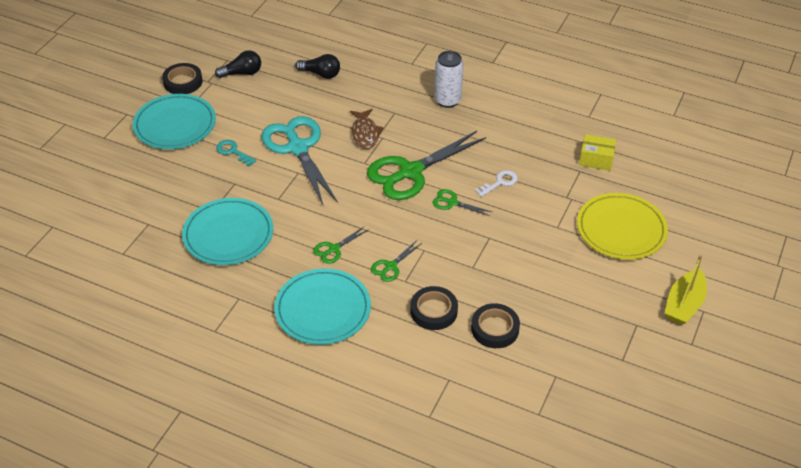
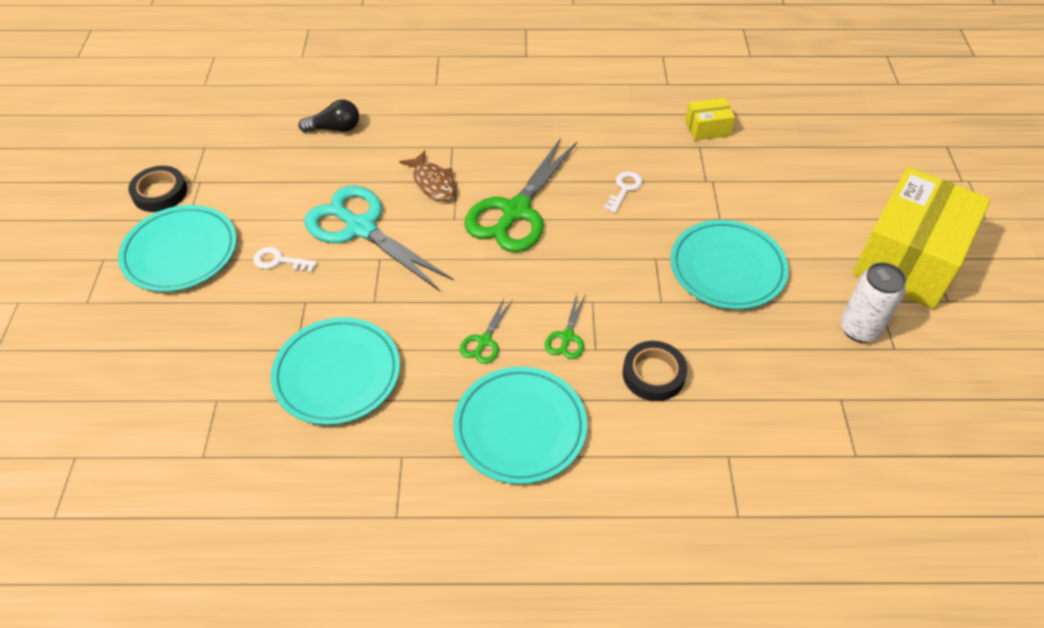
camera: 25 degrees left, 5 degrees up
black light bulb [215,50,261,78] -> none
turquoise key [216,140,256,166] -> white key [253,247,317,273]
green scissors [433,189,492,216] -> none
white can [434,51,464,108] -> white can moved to [841,262,906,343]
black tape [471,303,520,348] -> none
yellow plate [577,193,668,260] -> none
yellow boat [665,255,707,325] -> yellow box [853,167,991,309]
none -> turquoise plate [670,220,789,309]

